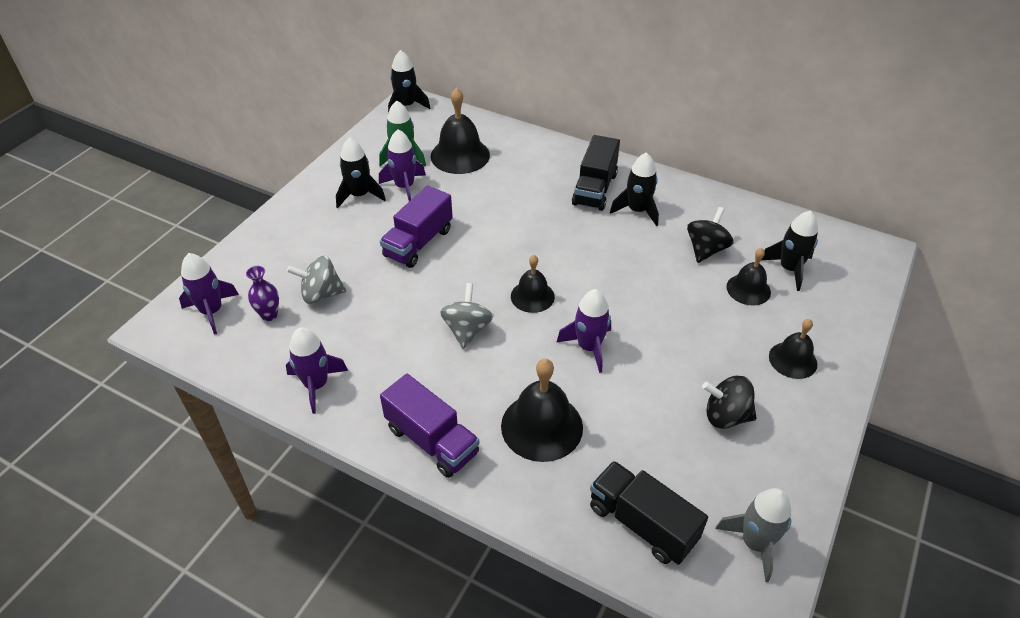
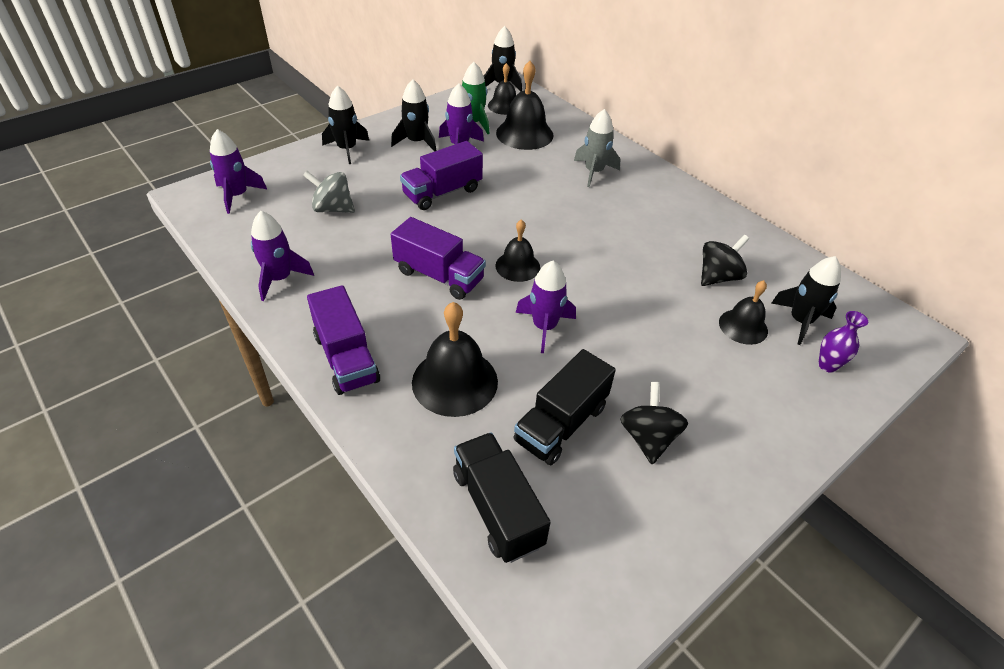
camera: 20 degrees right, 0 degrees up
purple vase [246,266,279,321] -> purple vase moved to [818,311,868,373]
grey spinning top [440,283,493,349] -> purple truck [391,217,486,300]
black truck [572,135,620,211] -> black truck moved to [514,349,616,465]
black rocket [610,152,659,226] -> black rocket moved to [322,85,369,164]
black spinning top [702,376,757,429] -> black spinning top turned 60 degrees clockwise [620,382,688,464]
grey rocket [715,488,791,582] -> grey rocket moved to [574,109,620,187]
black bell [769,319,817,379] -> black bell moved to [488,63,516,115]

